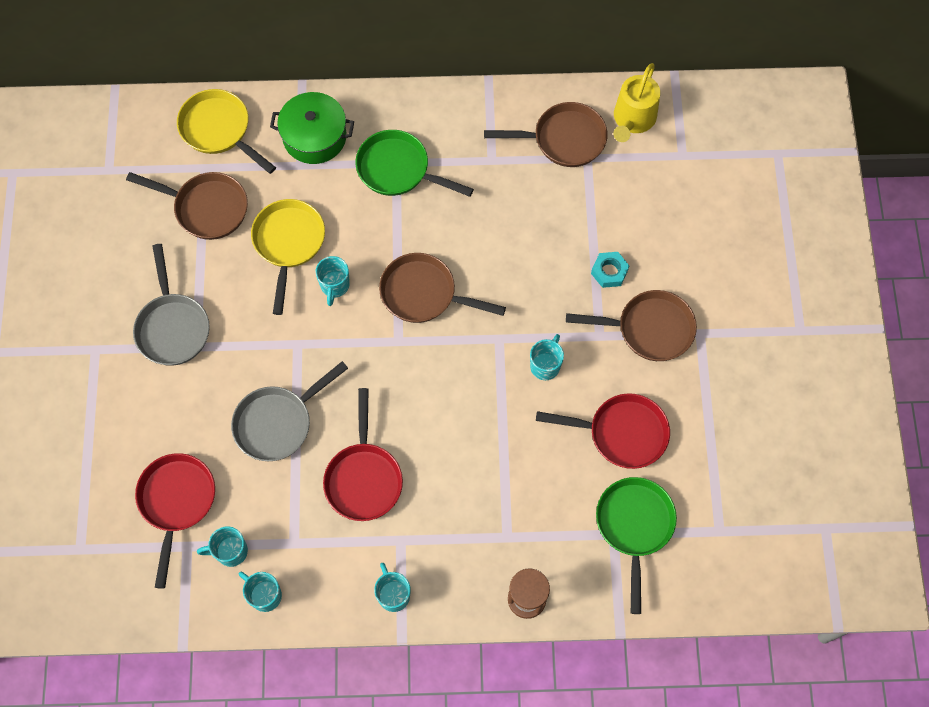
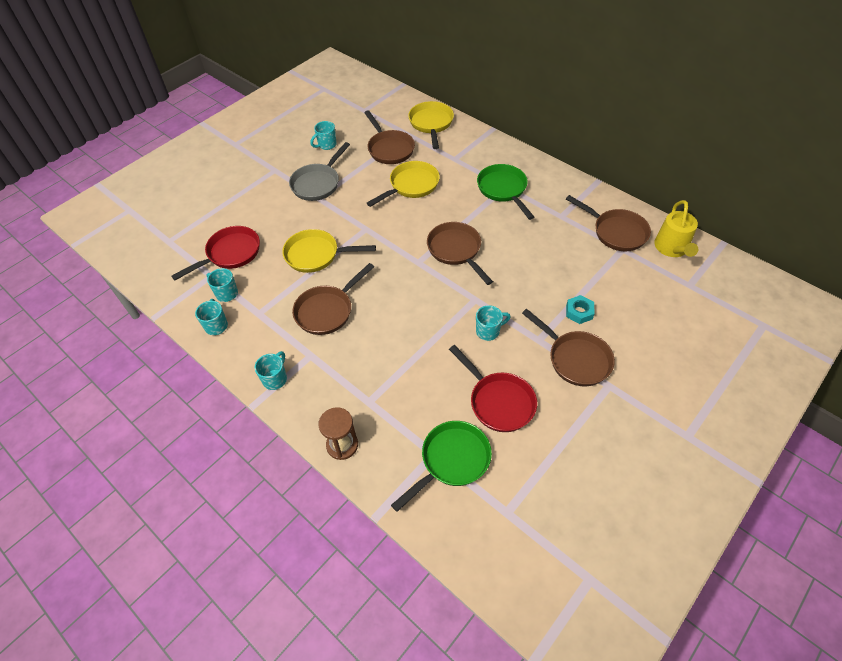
camera: 45 degrees right, 15 degrees down
grey pan [231,361,348,461] -> yellow pan [282,229,376,273]
green pot [270,92,354,164] -> none
turquoise mug [316,256,350,306] -> turquoise mug moved to [310,121,337,150]
red pan [323,388,403,521] -> brown pan [292,263,374,335]
yellow watering can [613,63,660,142] -> yellow watering can turned 60 degrees counterclockwise [654,200,698,257]

